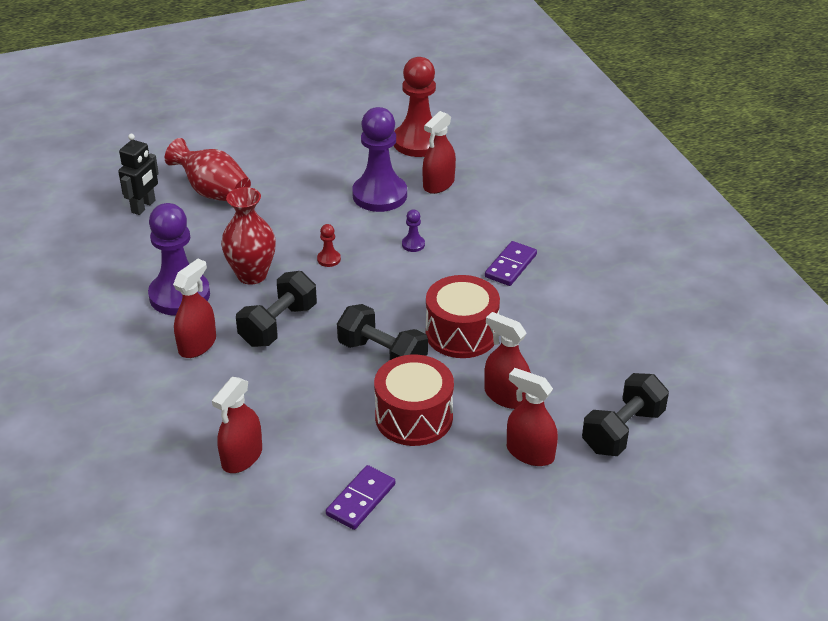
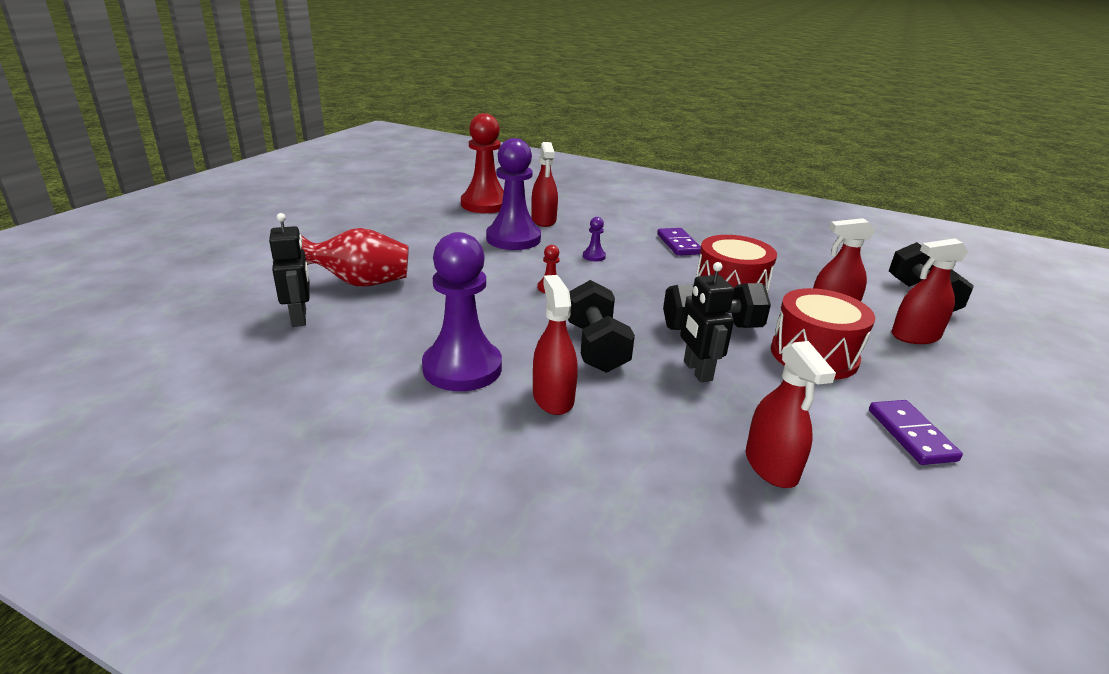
camera: 45 degrees left, 10 degrees down
red vase [221,187,276,285] -> none
none -> black robot [680,262,734,382]

